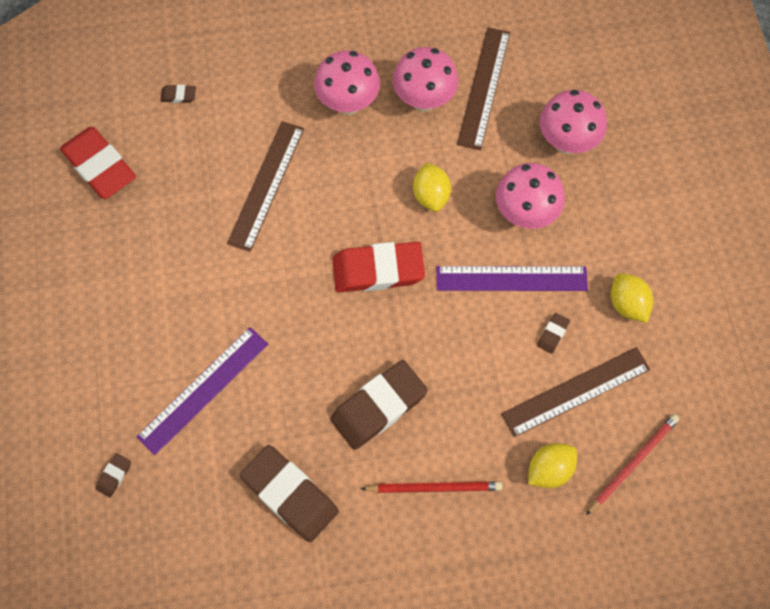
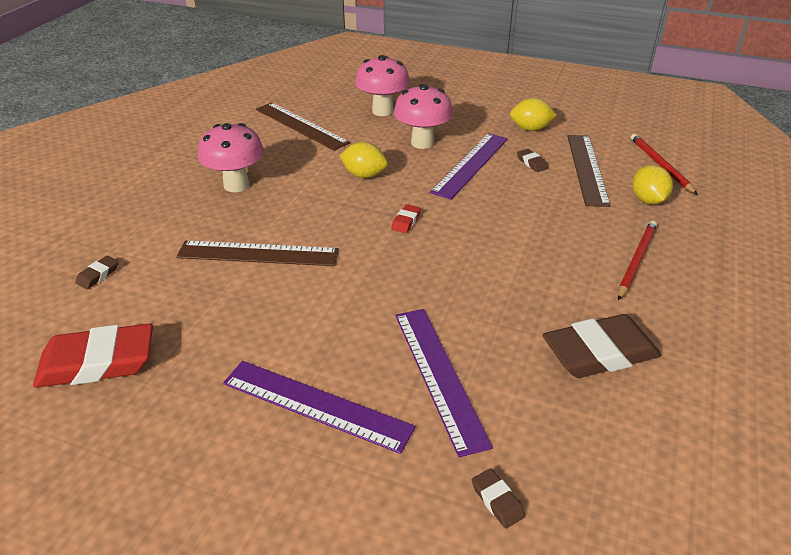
camera: 60 degrees left, 30 degrees down
brown ruler [227,121,304,252] -> brown ruler turned 45 degrees counterclockwise [176,240,339,266]
brown eraser [330,360,428,450] -> none
red eraser [333,242,425,292] -> red eraser [391,204,421,233], size x0.42
pink mushroom [392,47,458,112] -> none
none -> purple ruler [223,361,416,454]

